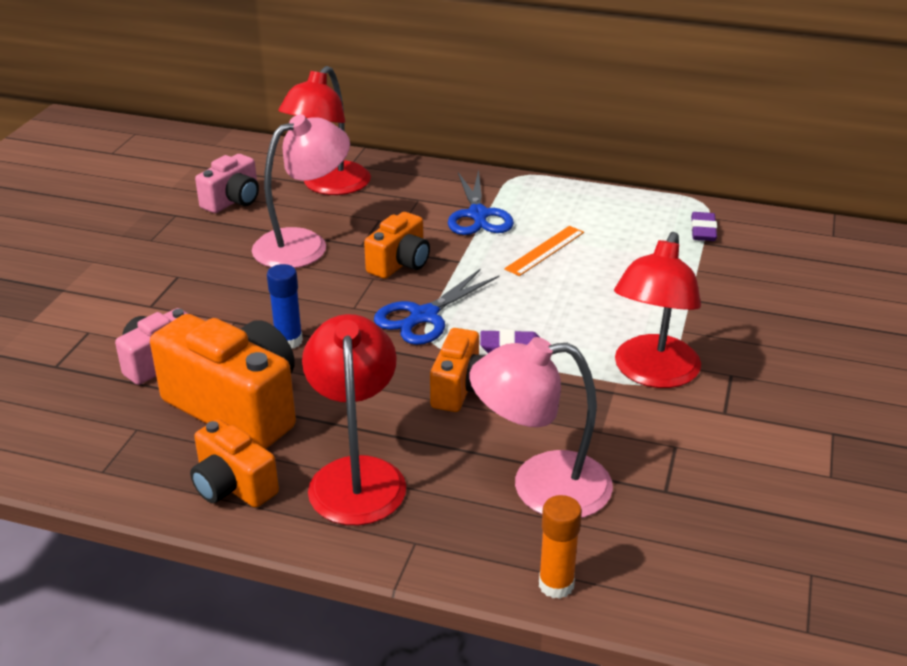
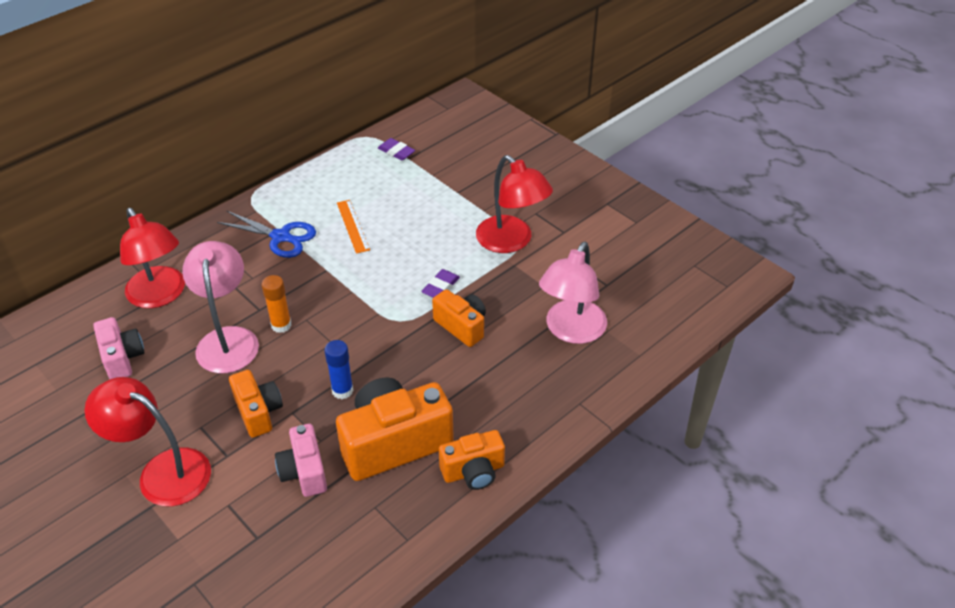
camera: 60 degrees left, 10 degrees up
red lamp [302,314,406,525] -> red lamp moved to [85,377,211,507]
orange camera [364,212,430,279] -> orange camera moved to [229,370,283,438]
blue scissors [374,268,499,345] -> none
orange glue stick [539,495,582,599] -> orange glue stick moved to [261,275,292,333]

